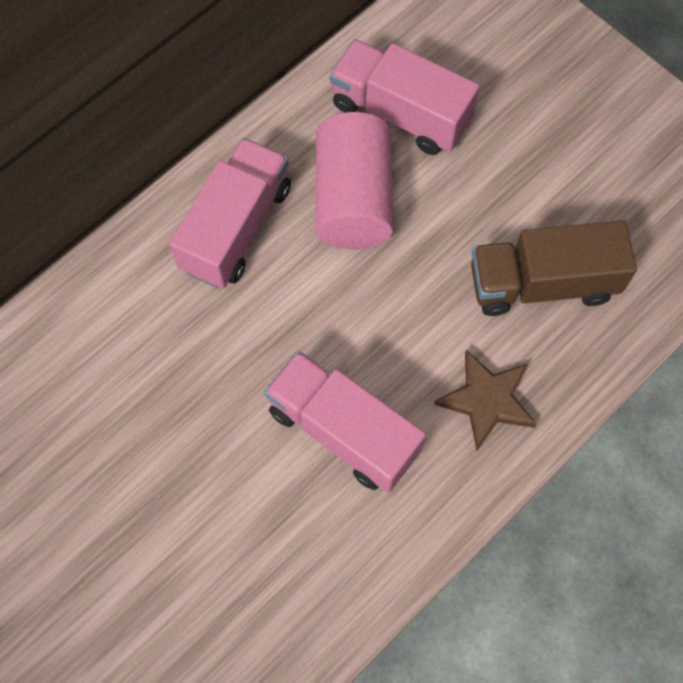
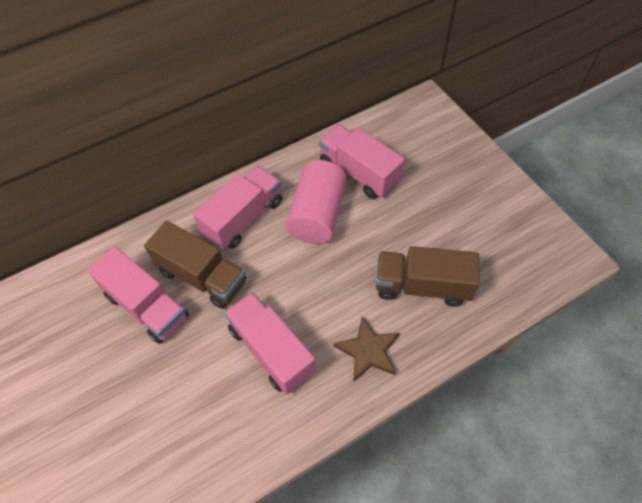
camera: 15 degrees right, 10 degrees down
none -> pink truck [87,246,189,344]
none -> brown truck [144,221,246,309]

